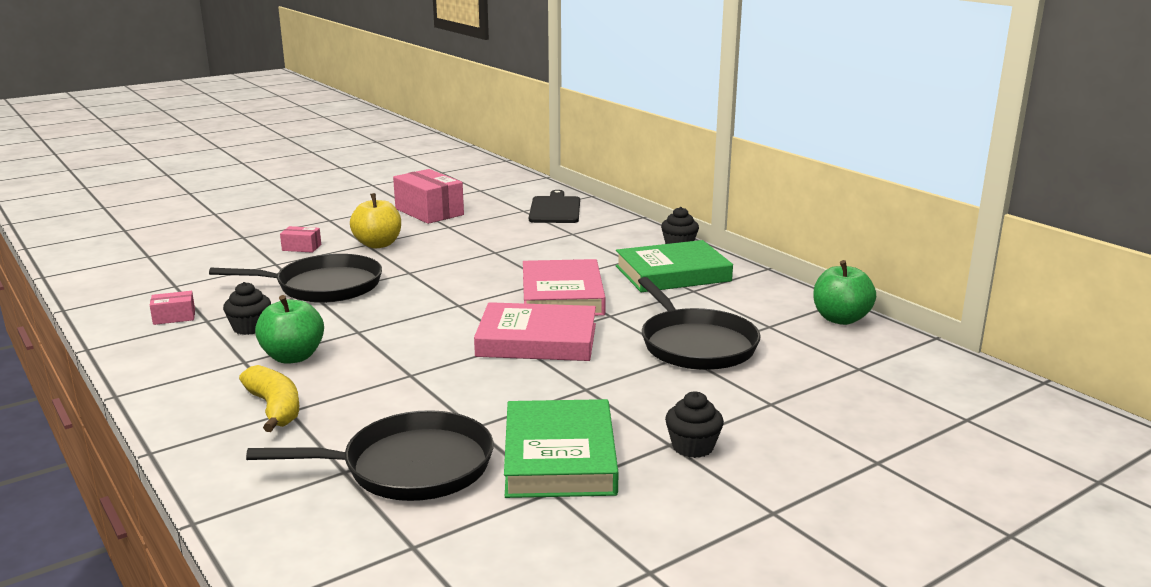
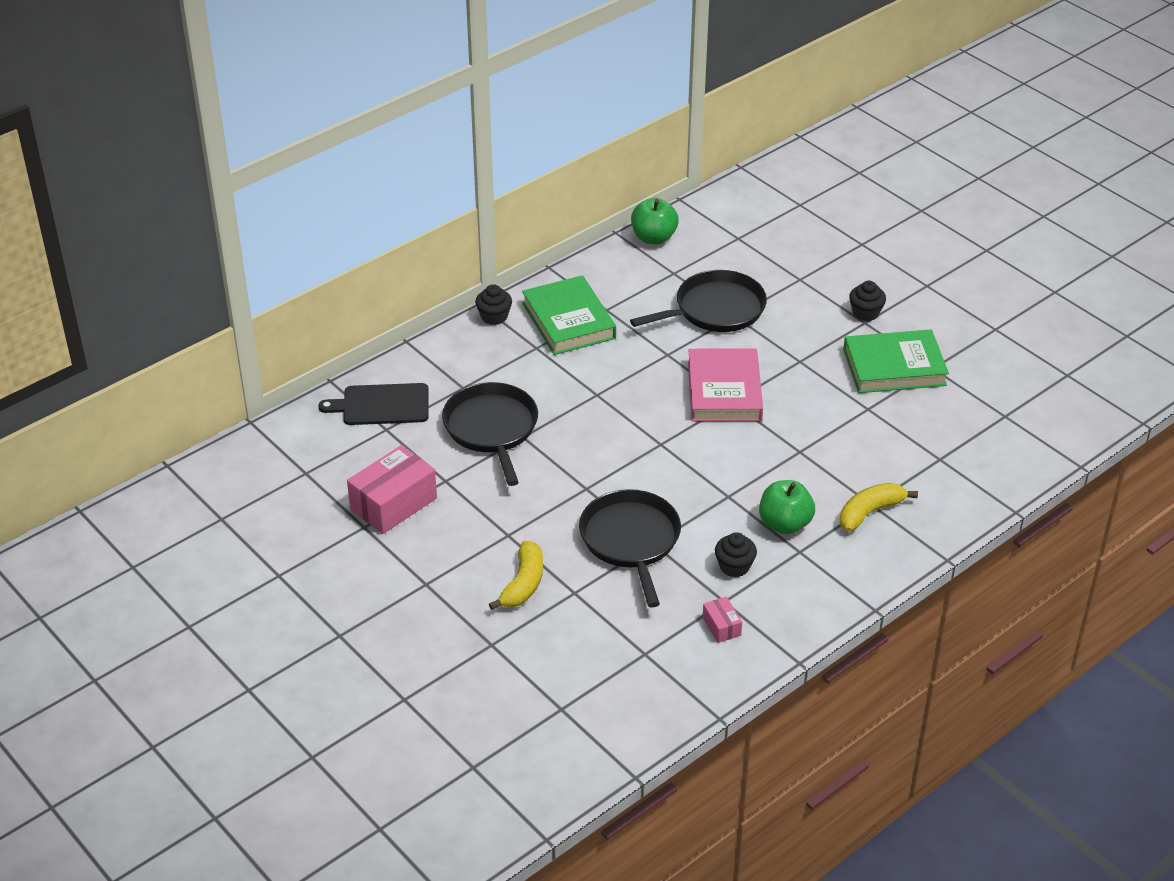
camera: 95 degrees left, 20 degrees up
black pan [246,410,494,501] -> black pan moved to [442,382,538,486]
pink box [280,226,321,253] -> yellow banana [489,541,543,610]
yellow apple [350,193,401,248] -> none
pink book [523,259,606,316] -> none

